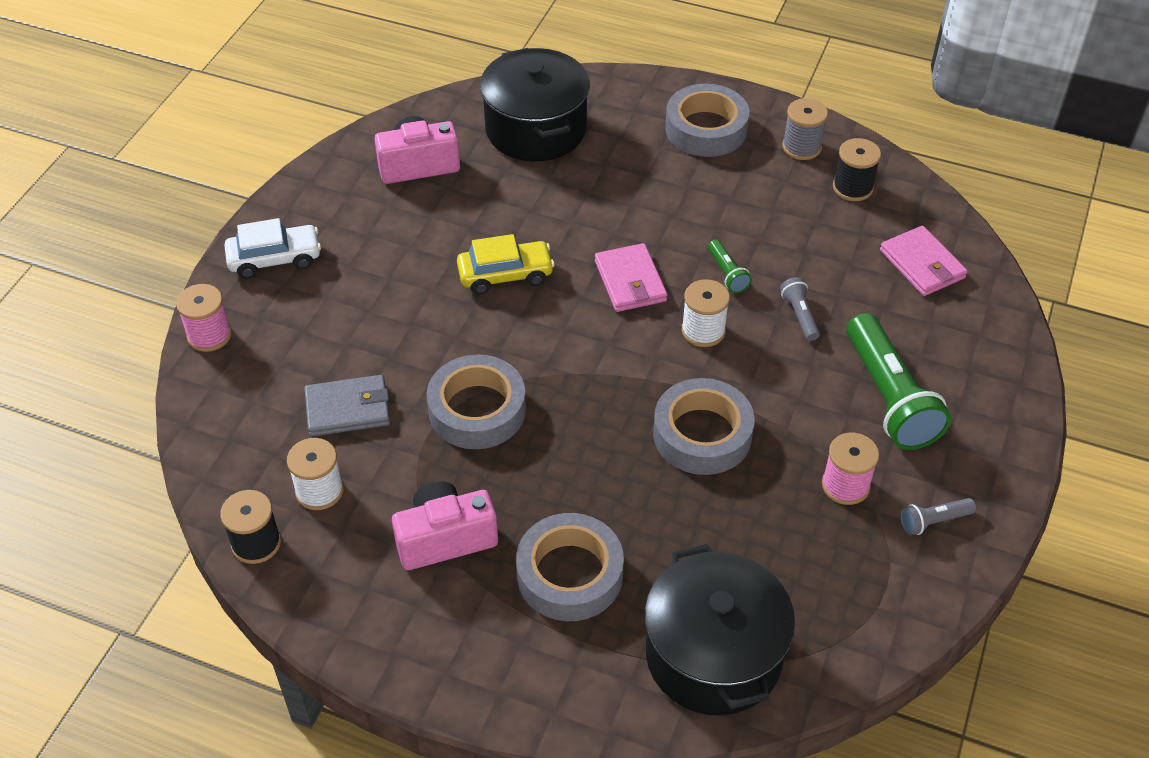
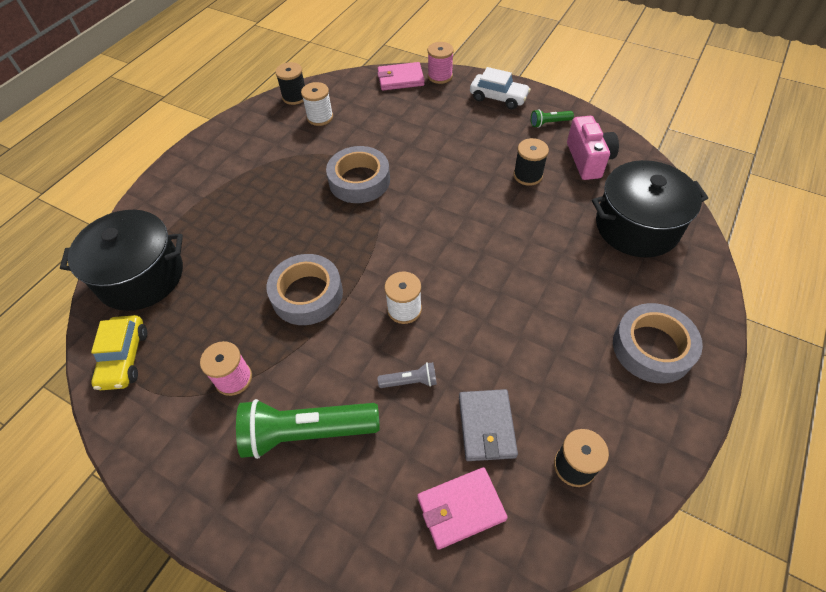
camera: 100 degrees right, 5 degrees up
white car [224,218,321,279] -> white car turned 60 degrees counterclockwise [470,67,531,109]
grey wallet [304,375,390,437] -> grey wallet moved to [459,389,518,461]
pink camera [392,481,498,570] -> none
yellow car [457,234,555,294] -> yellow car moved to [91,315,147,390]
grey tape [516,513,624,621] -> none
pink wallet [595,243,667,312] -> pink wallet moved to [377,62,425,91]
green flashlight [708,239,752,293] -> green flashlight moved to [531,109,574,128]
grey spool [782,98,828,160] -> none
grey flashlight [900,498,976,536] -> none
none -> black spool [514,138,549,186]

